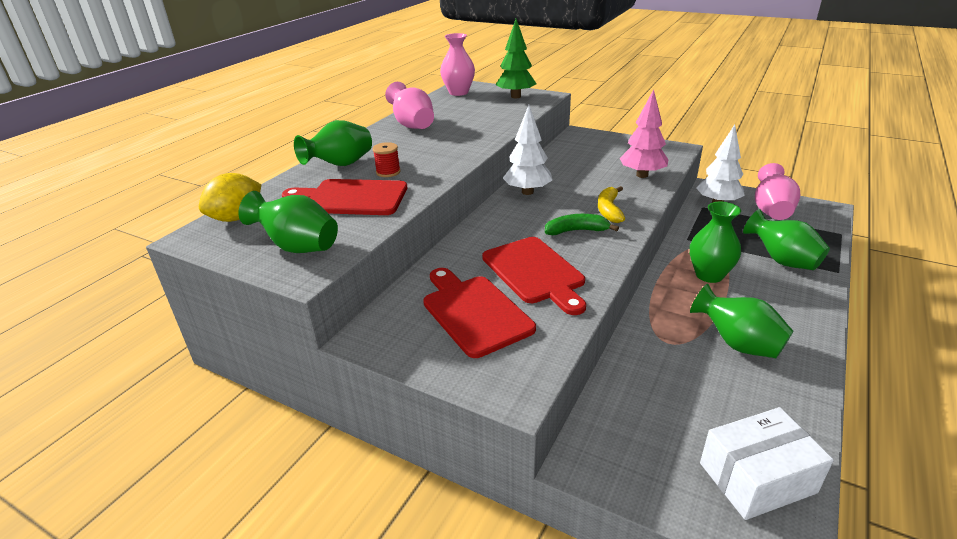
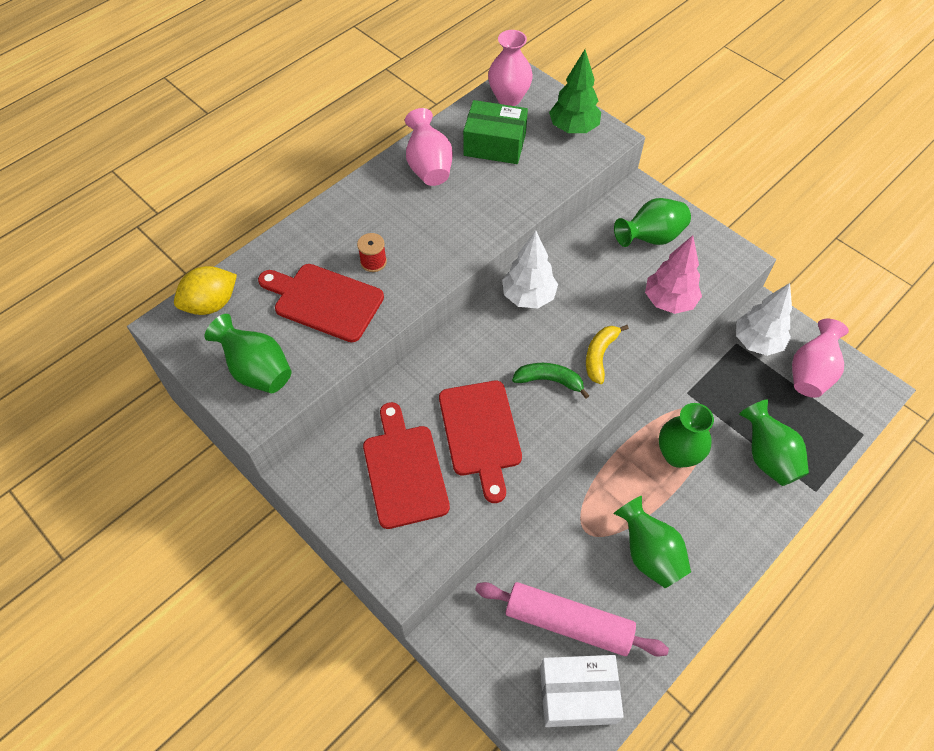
camera: 15 degrees right, 25 degrees up
green vase [294,120,372,166] -> green vase moved to [614,198,691,247]
none -> green box [463,100,528,164]
none -> pink rolling pin [475,582,669,657]

